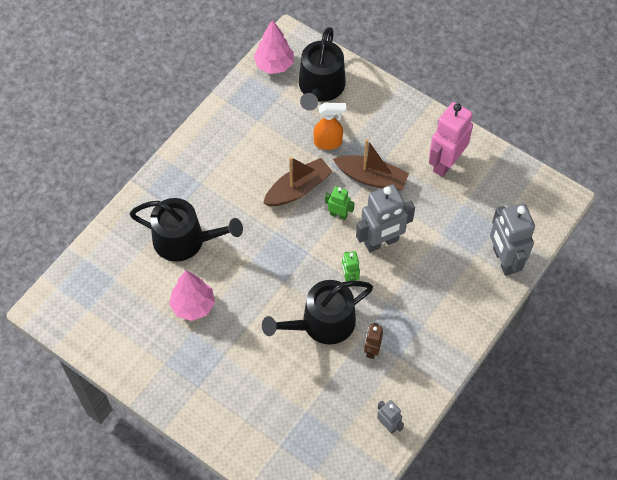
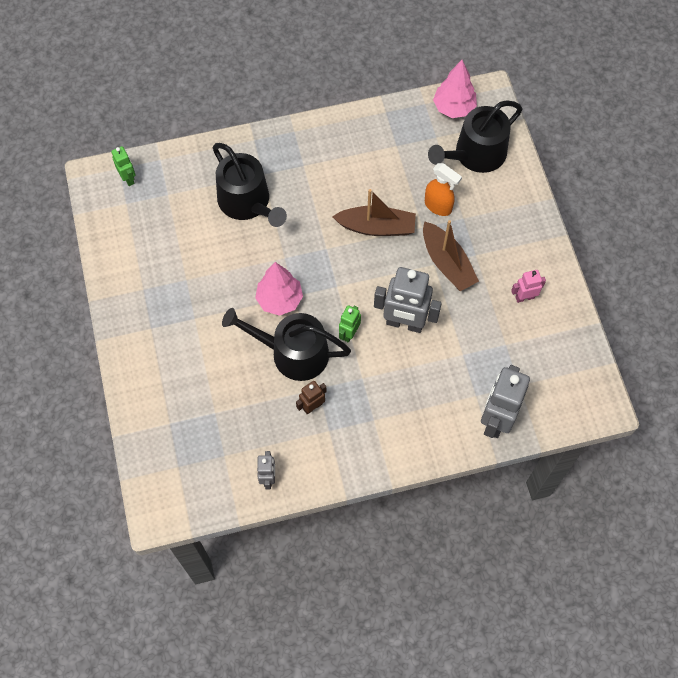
camera: 40 degrees right, 5 degrees up
pink tree [169,270,215,321] -> pink tree moved to [255,262,303,316]
green robot [325,186,355,220] -> green robot moved to [111,146,136,186]
pink robot [429,102,473,177] -> pink robot [511,270,546,303], size x0.51

